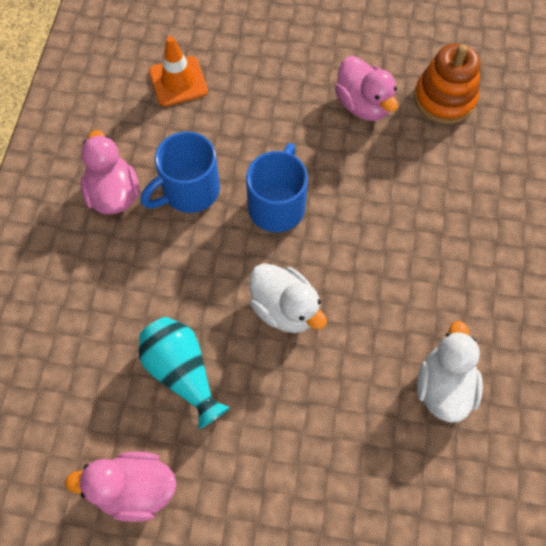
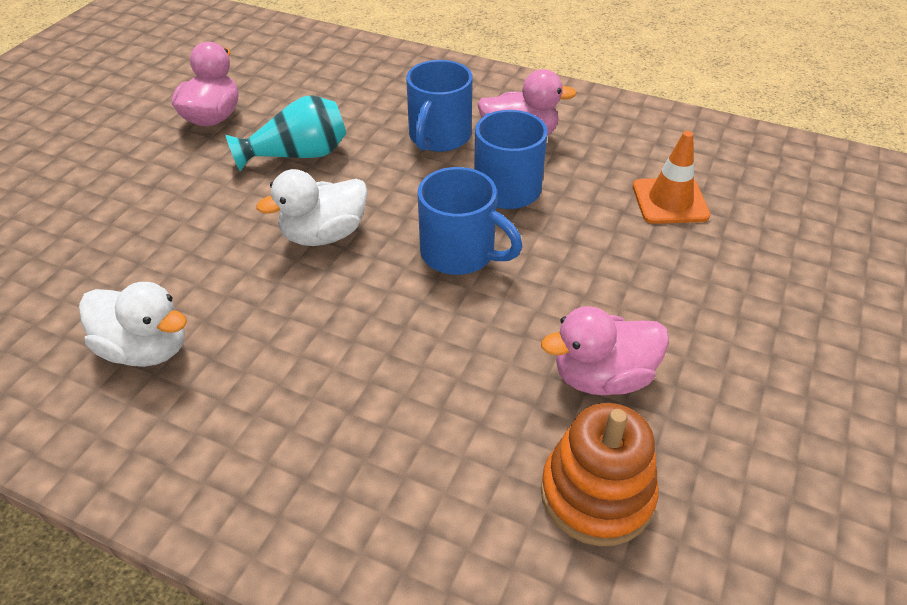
camera: 105 degrees right, 20 degrees down
none -> blue mug [406,60,473,152]

